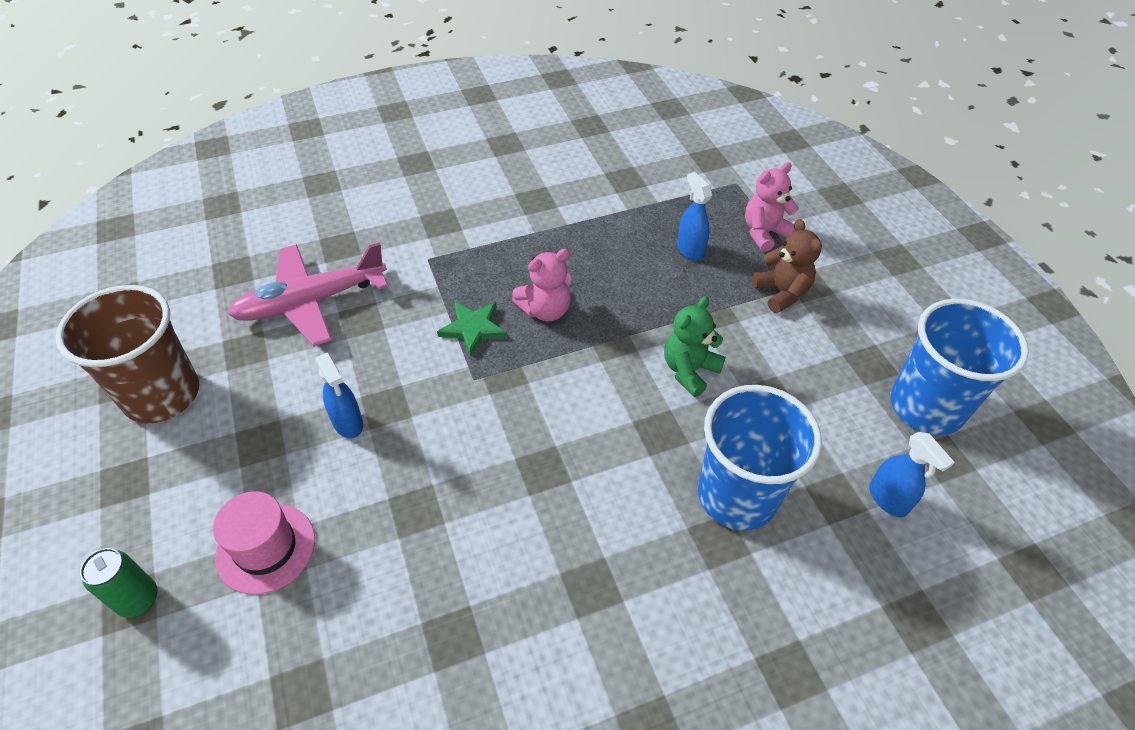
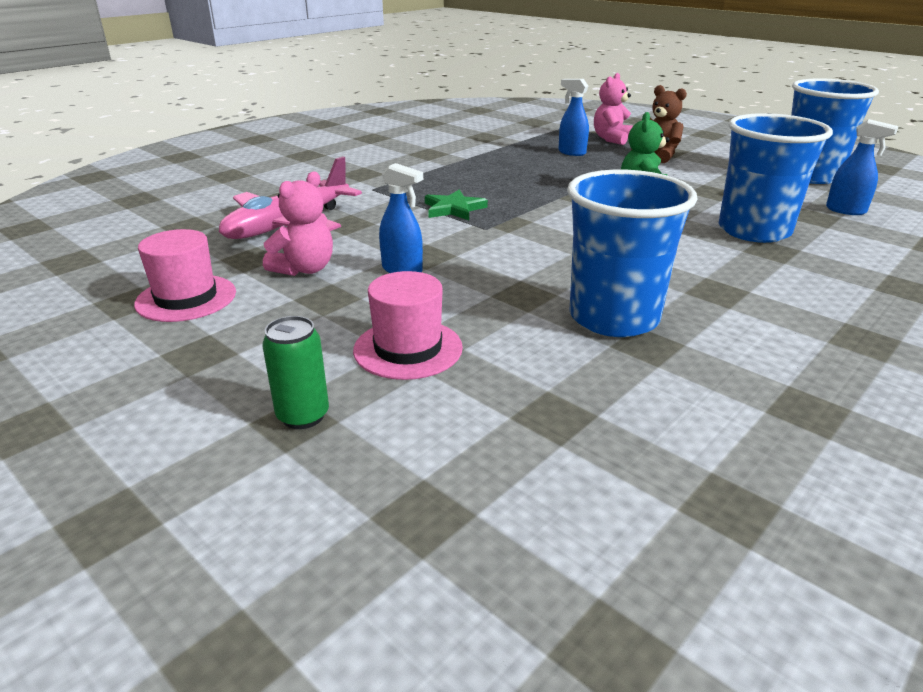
camera: 25 degrees left, 20 degrees down
brown cup [55,285,199,423] -> pink hat [134,229,236,322]
pink teddy bear [512,249,571,321] -> pink teddy bear moved to [263,171,333,276]
none -> blue cup [567,170,698,337]

